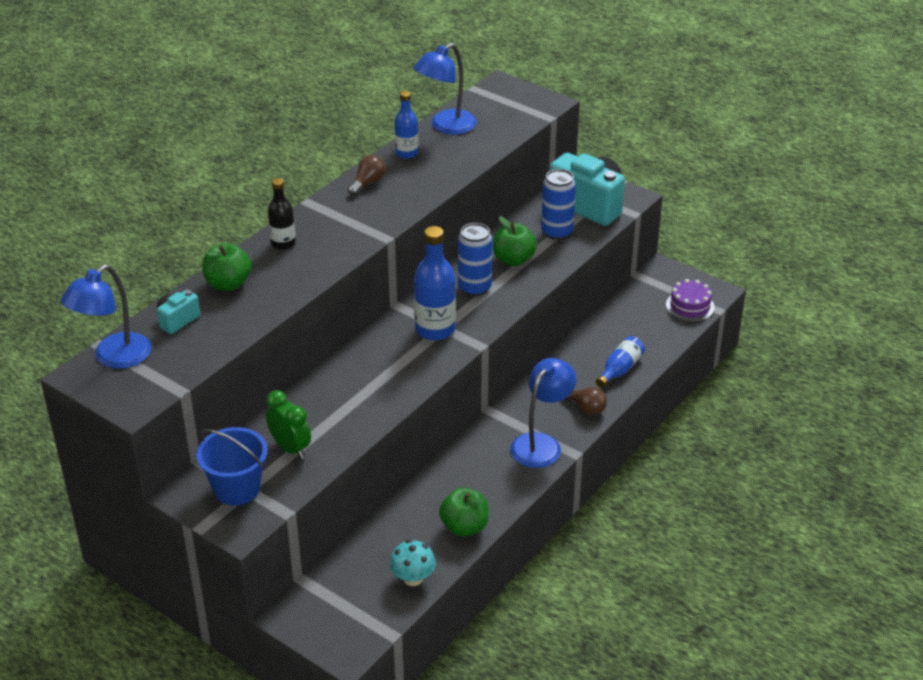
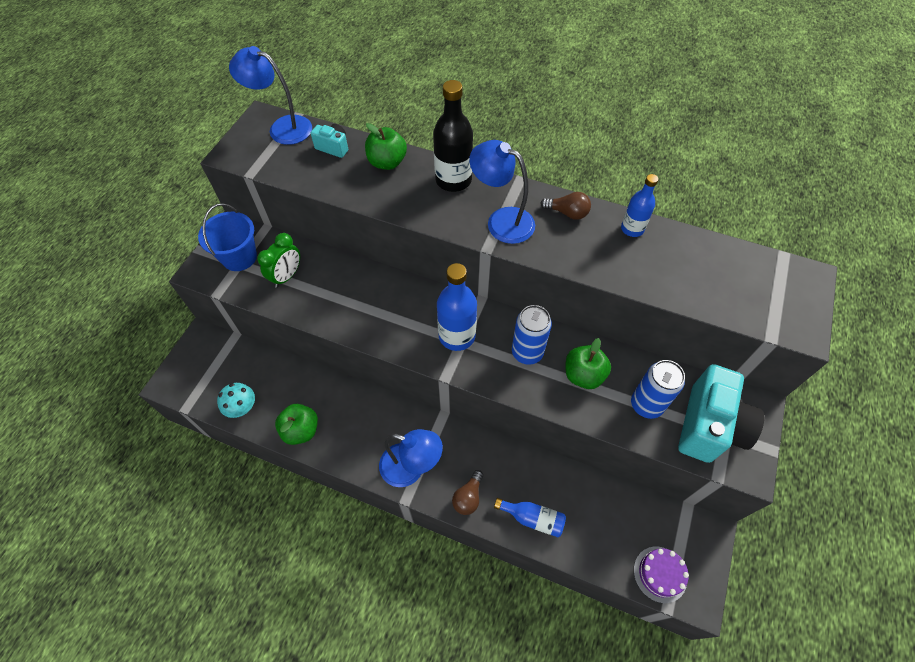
camera: 75 degrees right, 20 degrees up
black bottle [268,178,296,250] -> black bottle [433,80,473,192], size x1.65
blue lamp [414,43,477,135] -> blue lamp moved to [469,140,535,244]

